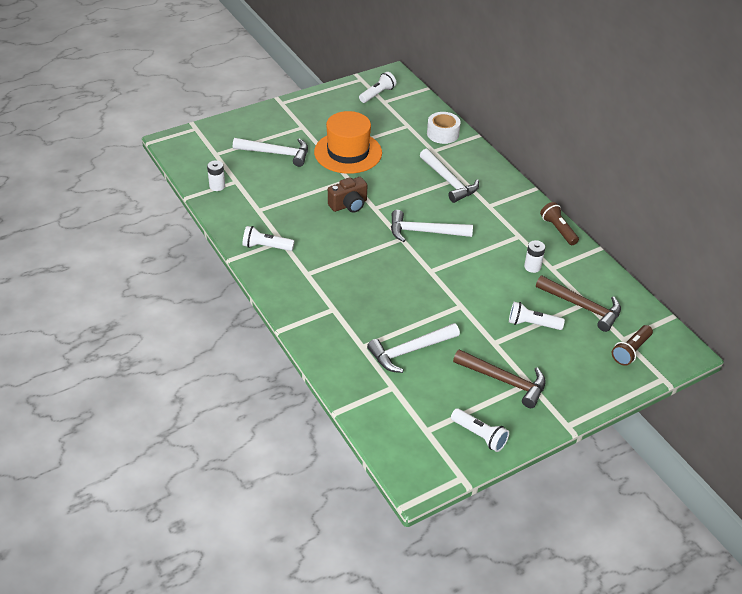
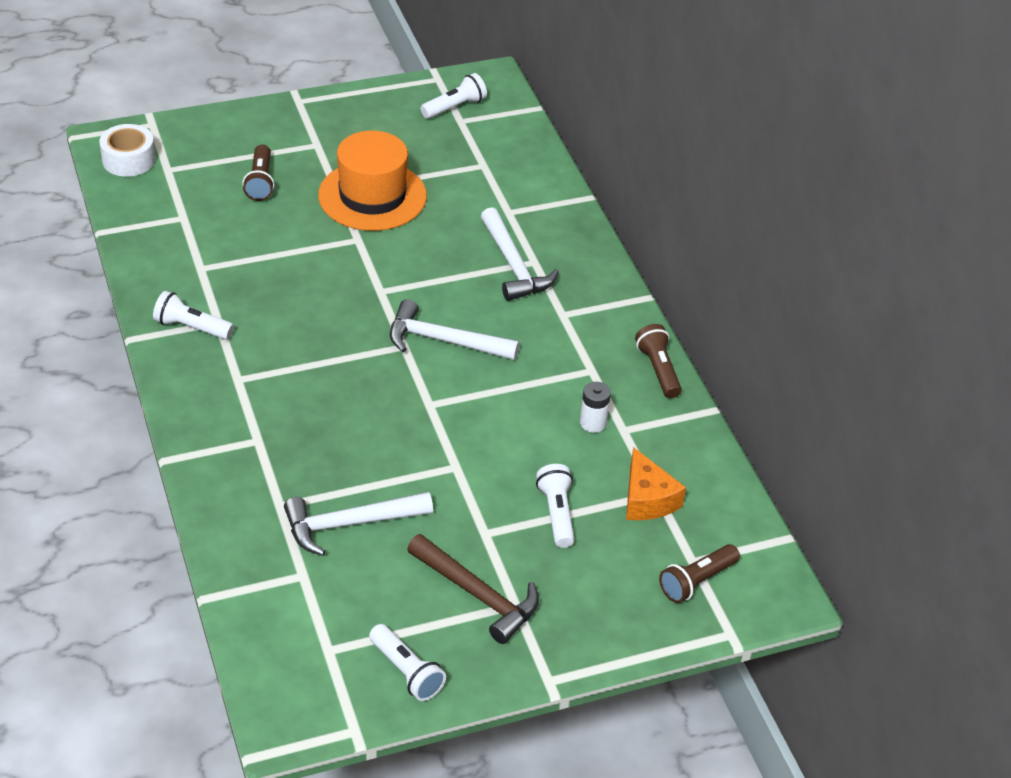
camera: 10 degrees right, 0 degrees up
white battery [207,160,225,191] -> none
white hammer [233,138,308,167] -> brown flashlight [242,145,274,201]
brown camera [328,177,367,213] -> none
white tape [427,112,461,144] -> white tape moved to [99,124,155,177]
white flashlight [509,302,565,330] -> white flashlight turned 60 degrees clockwise [536,464,574,548]
brown hammer [536,276,621,332] -> orange cheese [626,447,686,520]

